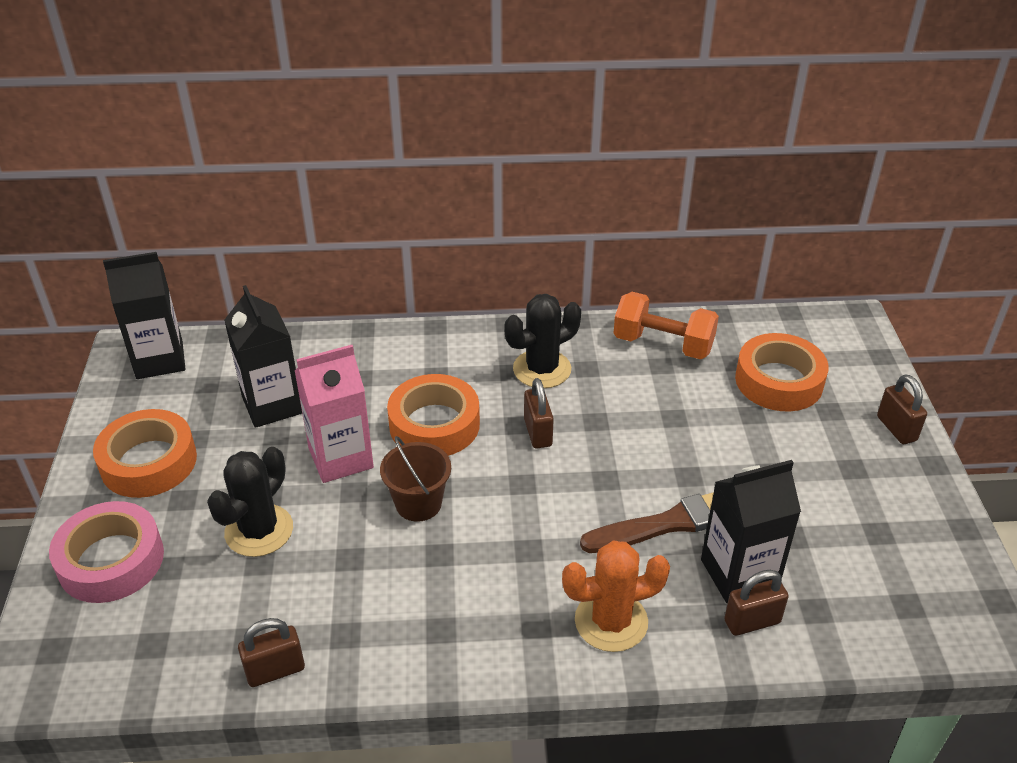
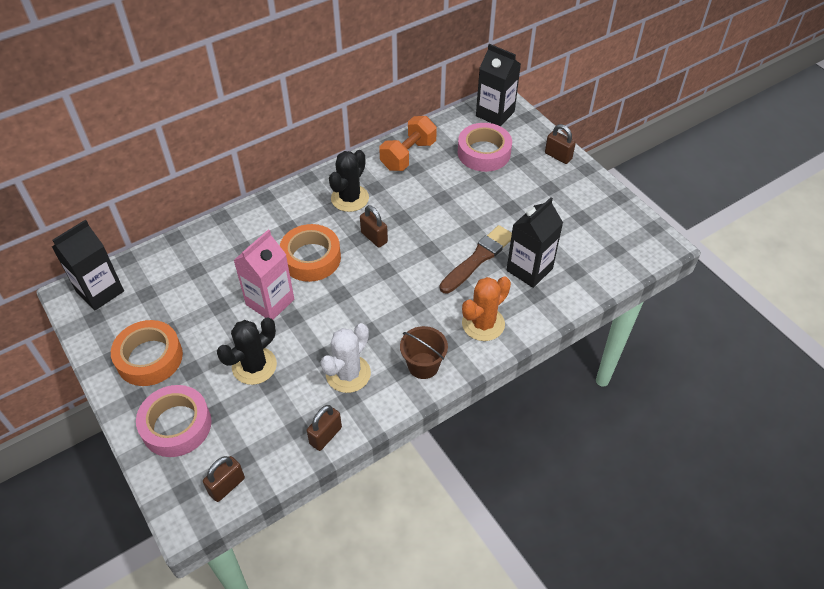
camera: 30 degrees left, 10 degrees up
black cactus [207,447,293,557] -> black cactus turned 45 degrees clockwise [217,317,277,385]
black carton [224,285,302,428] -> black carton moved to [476,44,521,126]
brown bucket [380,436,451,522] -> brown bucket moved to [400,326,448,379]
orange dumbbell [614,292,719,359] -> orange dumbbell turned 45 degrees counterclockwise [379,116,437,171]
brown padlock [724,570,789,636] -> brown padlock moved to [203,456,245,502]
orange tape [735,333,829,411] -> pink tape [458,123,512,172]
none -> white cactus [320,323,371,393]

